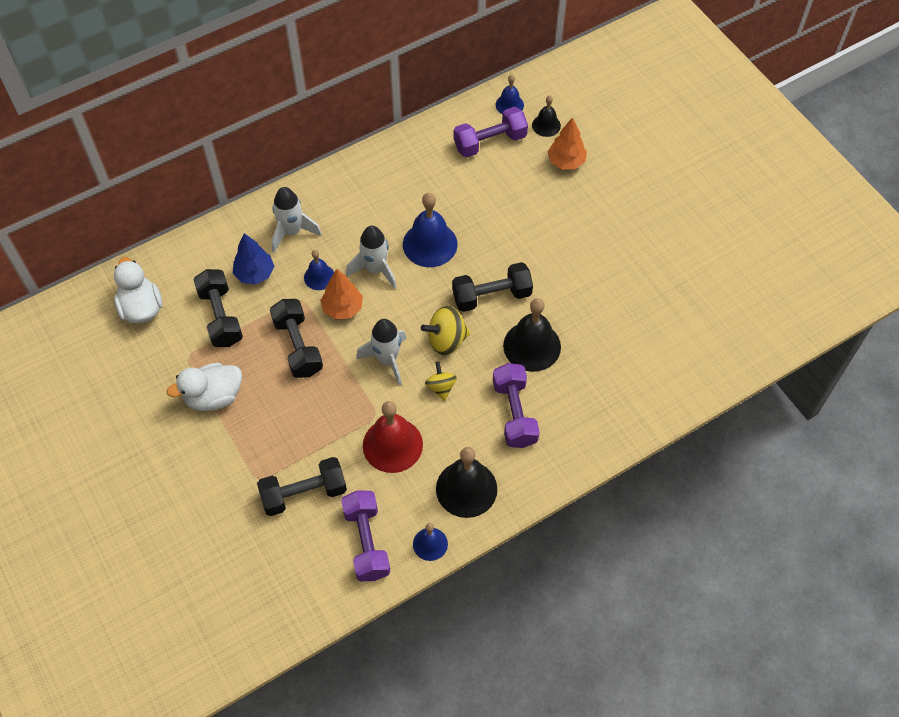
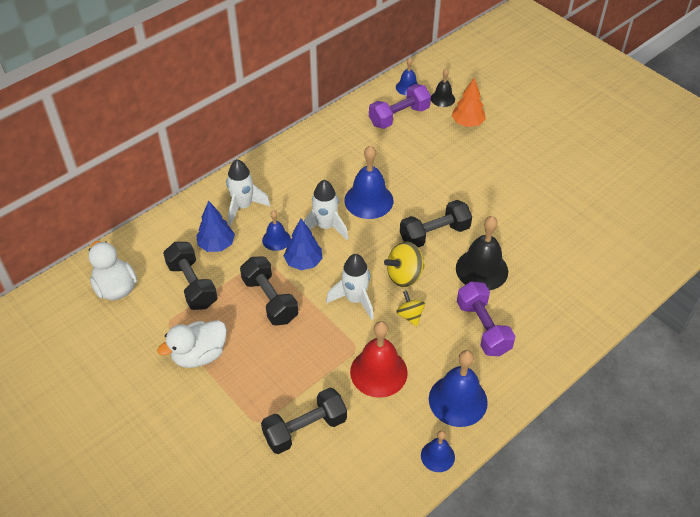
camera: 10 degrees left, 10 degrees down
orange tree [320,269,363,319] -> blue tree [284,219,323,270]
purple dumbbell [341,491,391,581] -> none
black bell [436,447,497,518] -> blue bell [429,350,488,427]

